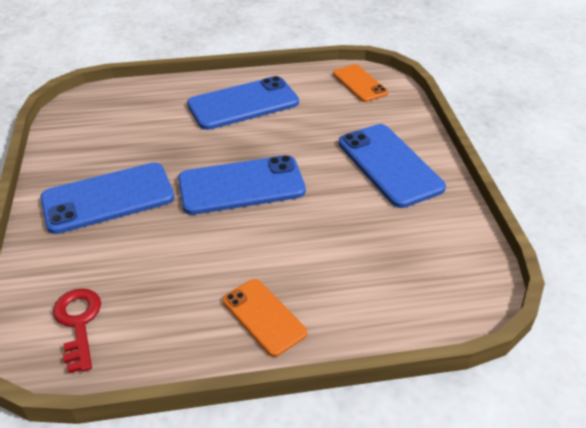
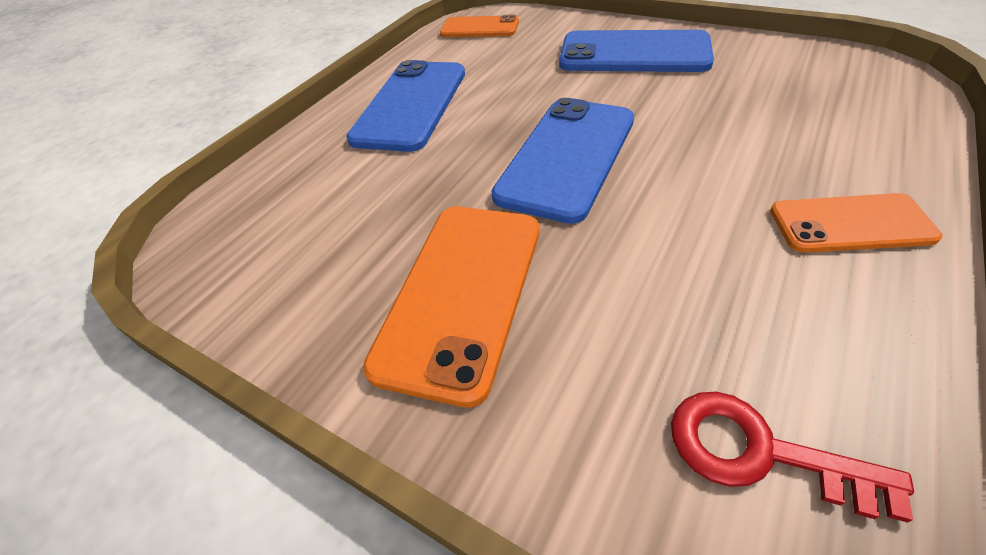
camera: 45 degrees left, 5 degrees up
blue phone [40,163,174,234] -> orange phone [363,207,539,408]

